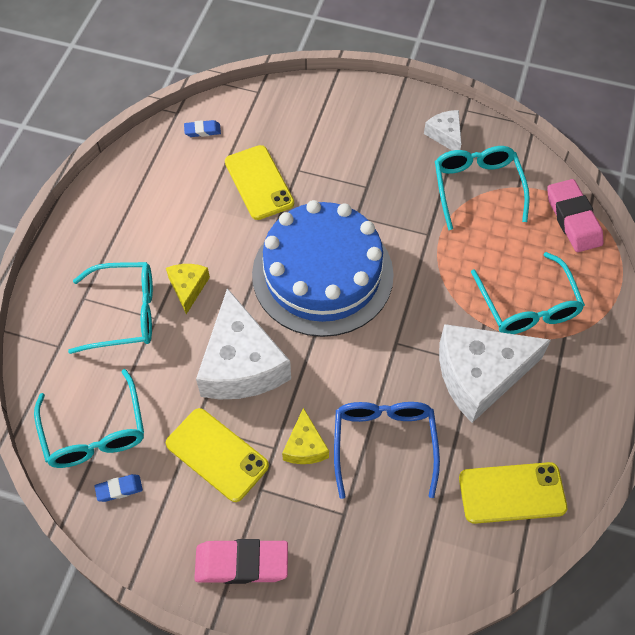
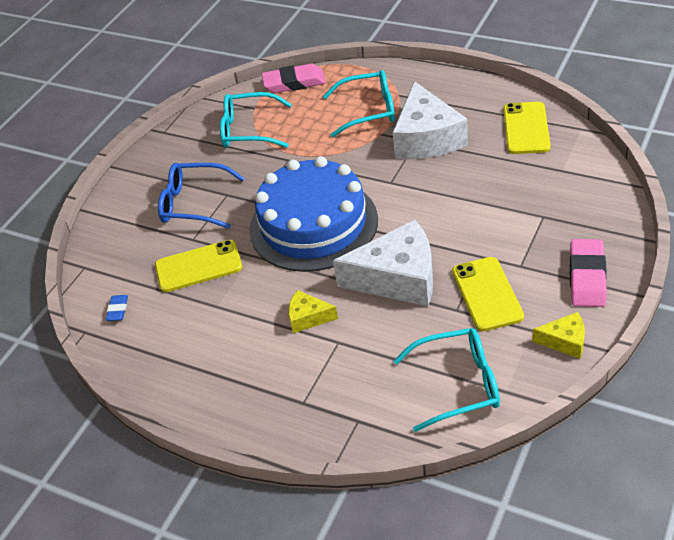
camera: 75 degrees left, 15 degrees down
turquoise glasses [68,262,153,354] -> none
blue eraser [95,474,143,502] -> none
yellow phone [166,408,269,502] -> yellow phone turned 60 degrees counterclockwise [452,257,524,331]
yellow cheese [282,408,329,464] -> yellow cheese moved to [532,312,585,359]
blue glasses [334,402,440,499] -> blue glasses moved to [158,163,245,229]
white cheese [424,110,462,151] -> none

